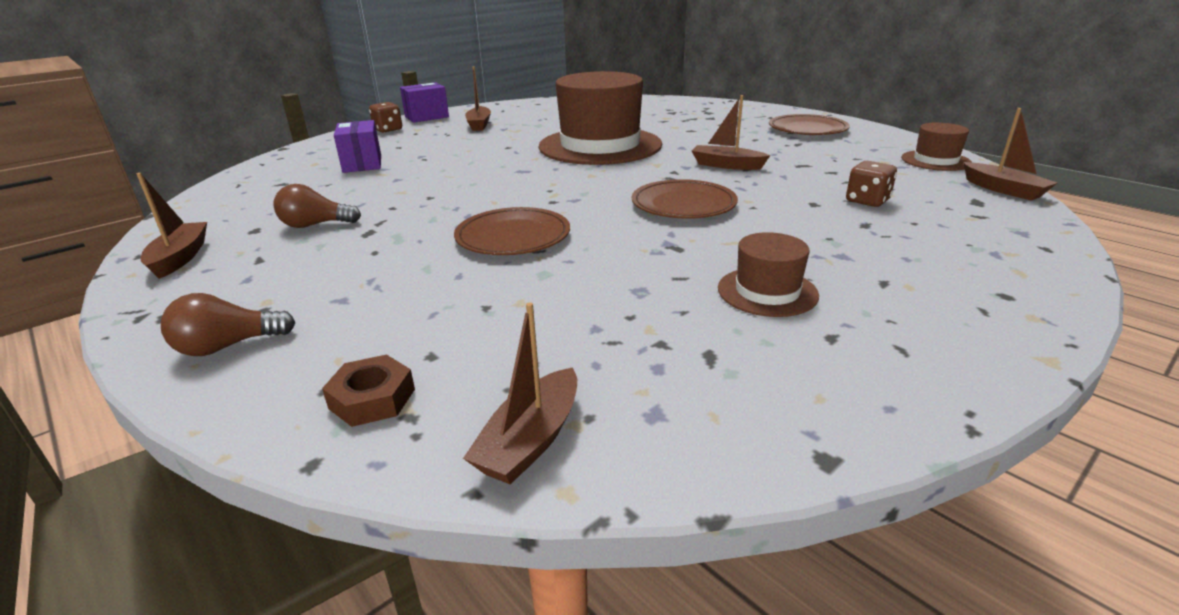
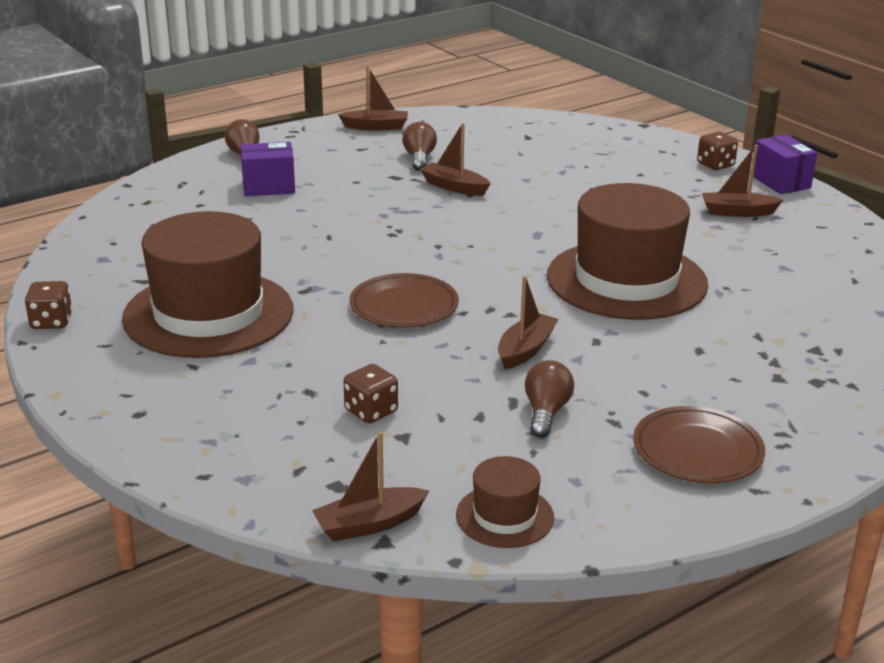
camera: 95 degrees right, 0 degrees up
brown nut [322,355,415,427] -> none
purple box [334,120,381,173] -> purple box moved to [241,142,295,196]
brown plate [454,207,570,255] -> none
brown boat [463,302,577,484] -> brown boat moved to [420,123,490,196]
brown hat [718,232,819,317] -> brown hat [122,211,294,358], size x2.18
none -> brown dice [25,281,72,329]
none -> brown light bulb [525,360,574,438]

